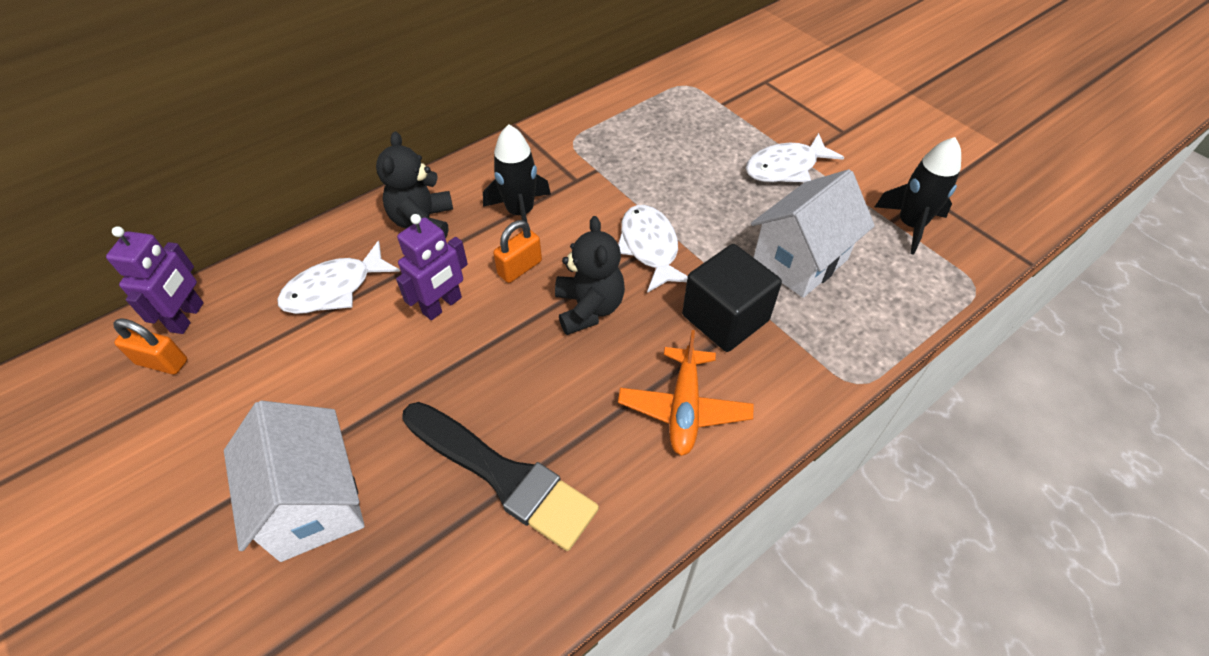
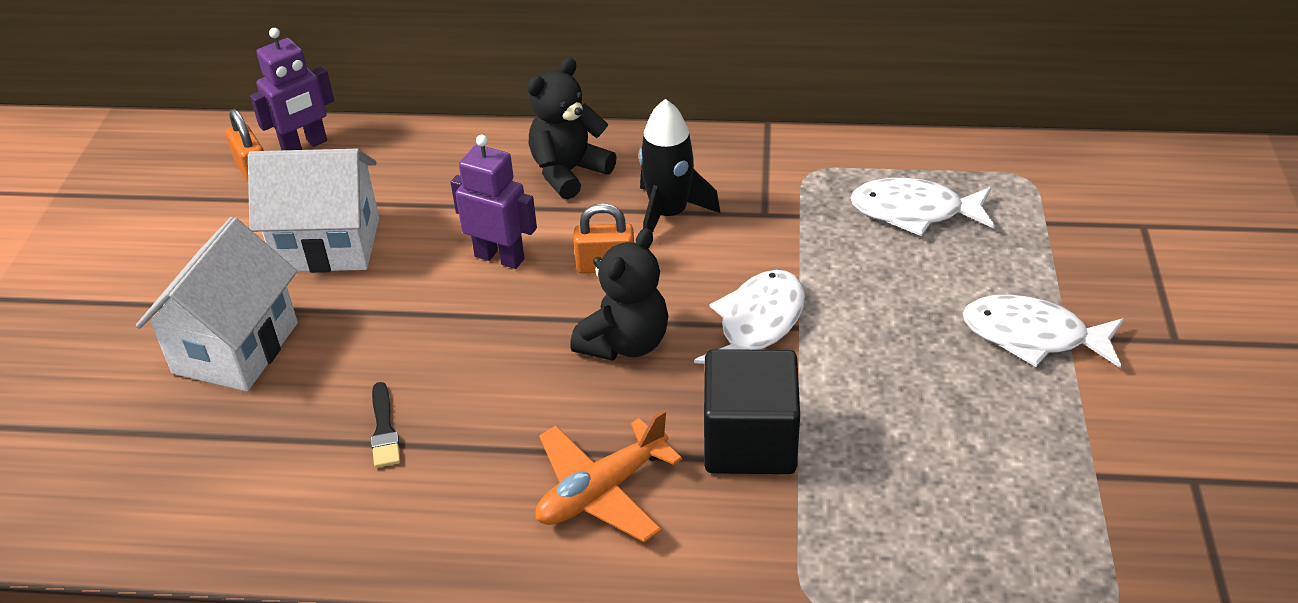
camera: 45 degrees right, 10 degrees down
white fish [277,241,400,314] -> white fish moved to [850,178,995,236]
purple robot [396,214,468,320] -> purple robot turned 150 degrees counterclockwise [451,135,537,269]
black brush [402,402,599,551] -> black brush [371,382,400,468], size x0.42
white house [751,169,875,298] -> white house moved to [248,149,379,273]
black rocket [875,137,961,255] -> none

